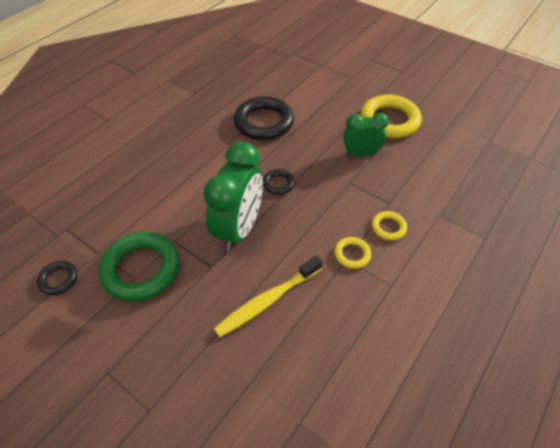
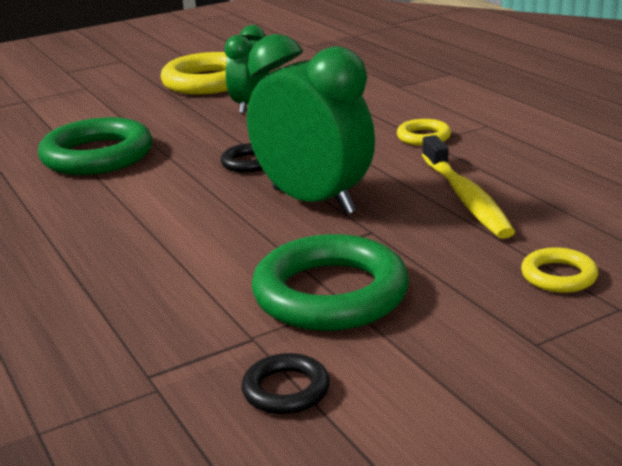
camera: 65 degrees left, 25 degrees down
black ring [234,96,294,140] -> green ring [38,117,152,175]
yellow ring [372,211,407,241] -> yellow ring moved to [521,247,598,293]

